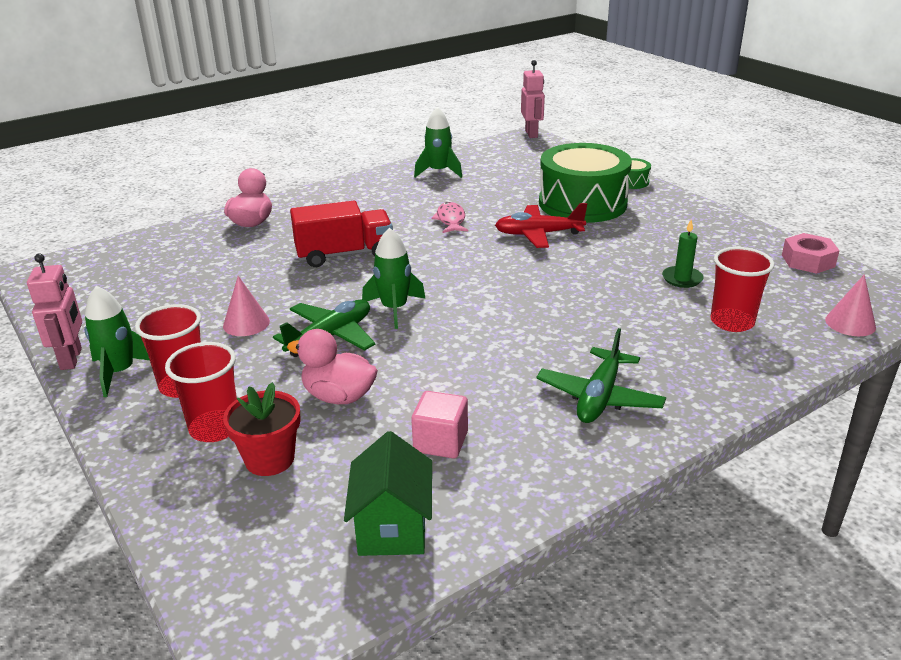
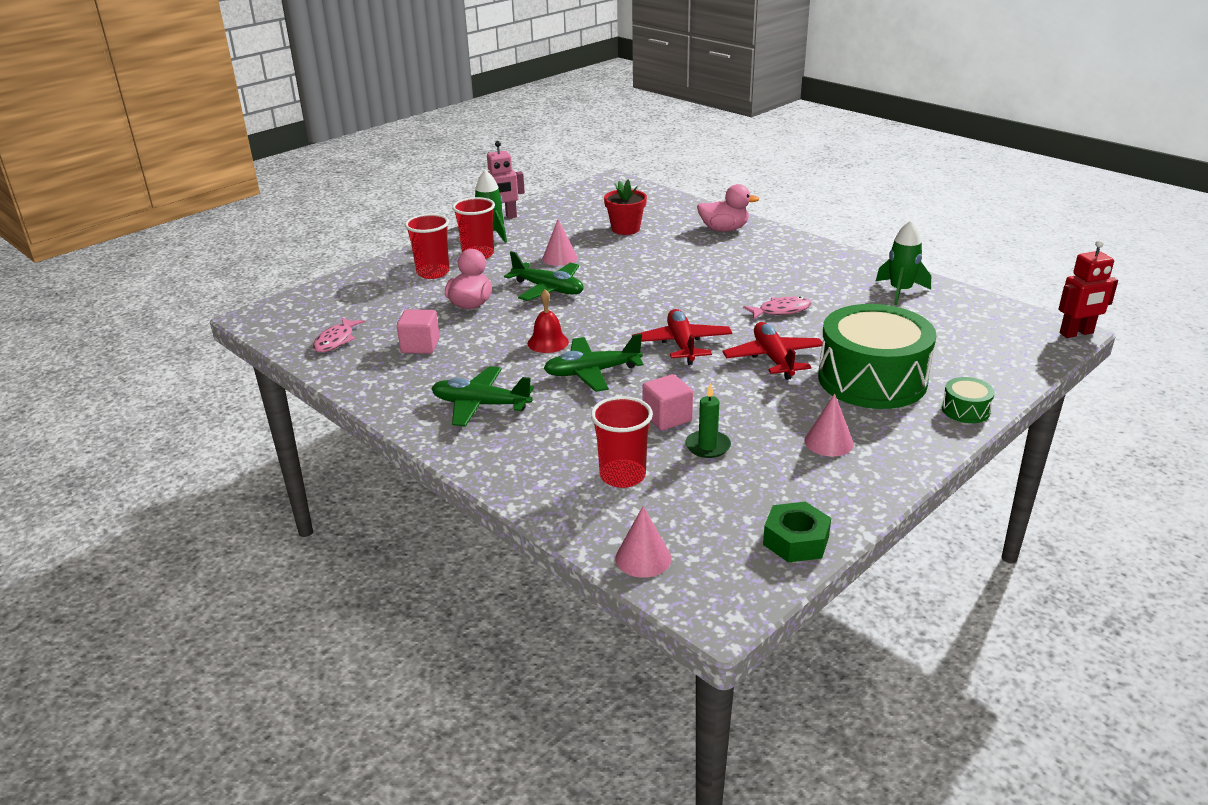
camera: 80 degrees right, 0 degrees up
red flower pot [223,382,301,476] -> red flower pot moved to [604,180,647,235]
red truck [290,201,393,267] -> none
green house [344,431,432,556] -> pink fish [313,317,365,352]
green rocket [362,228,426,329] -> none
pink robot [521,60,545,138] -> red robot [1058,240,1118,338]
pink nut [782,233,840,274] -> green nut [763,502,831,562]
none -> red bell [528,289,569,353]
none -> green plane [543,333,643,392]
none -> red plane [632,309,732,365]
none -> pink cube [642,374,693,431]
none -> pink cone [804,393,854,456]

